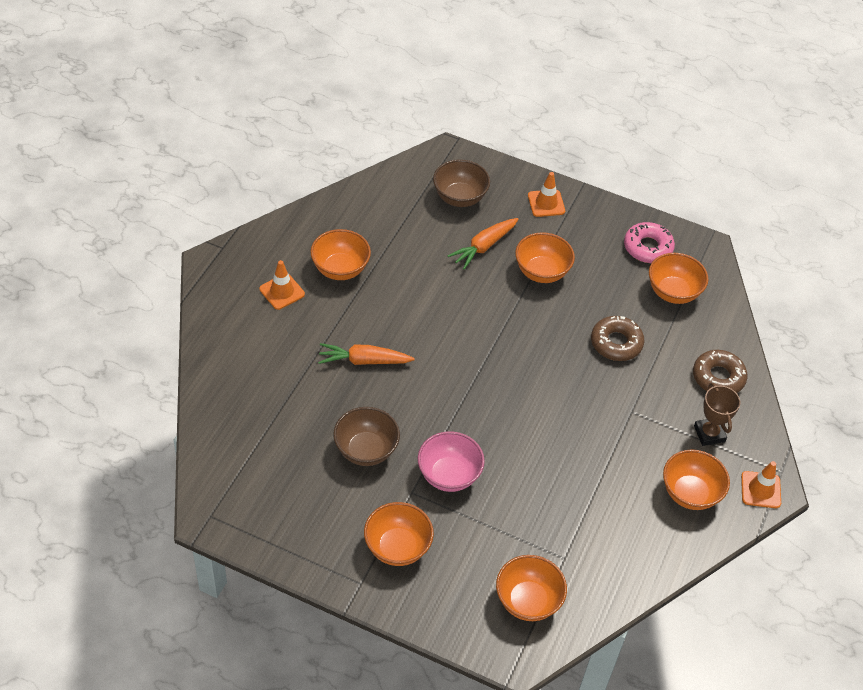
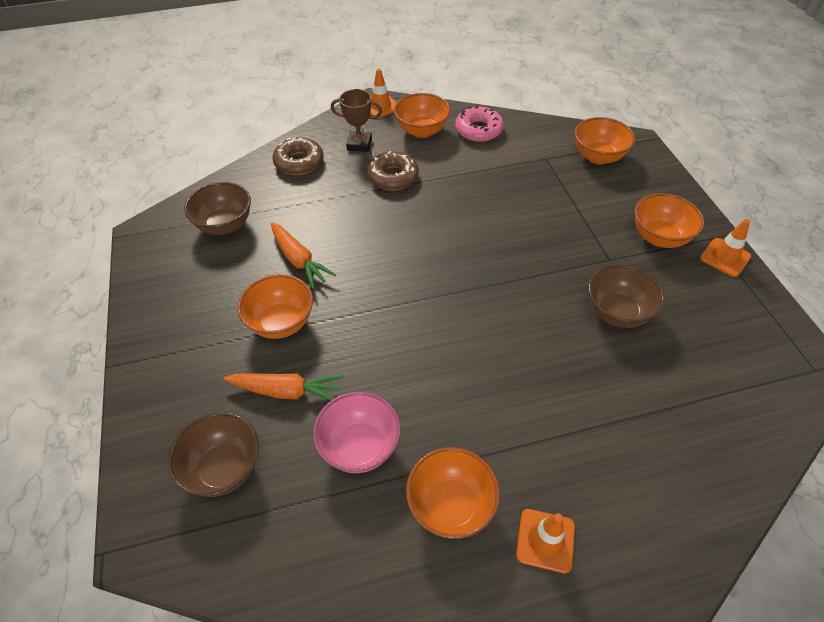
camera: 125 degrees left, 0 degrees up
orange carrot [318,343,415,365] -> orange carrot moved to [271,222,336,289]
pink bowl [418,431,485,492] -> pink bowl moved to [313,392,401,473]
orange traffic cone [528,172,565,217] -> orange traffic cone moved to [700,219,751,277]
brown donut [591,316,644,361] -> brown donut moved to [367,151,419,191]
pink donut [624,222,675,263] -> pink donut moved to [455,105,504,142]
orange bowl [649,253,708,304] -> brown bowl [184,182,251,235]
brown trophy [694,382,740,446] -> brown trophy turned 60 degrees clockwise [331,89,382,152]

